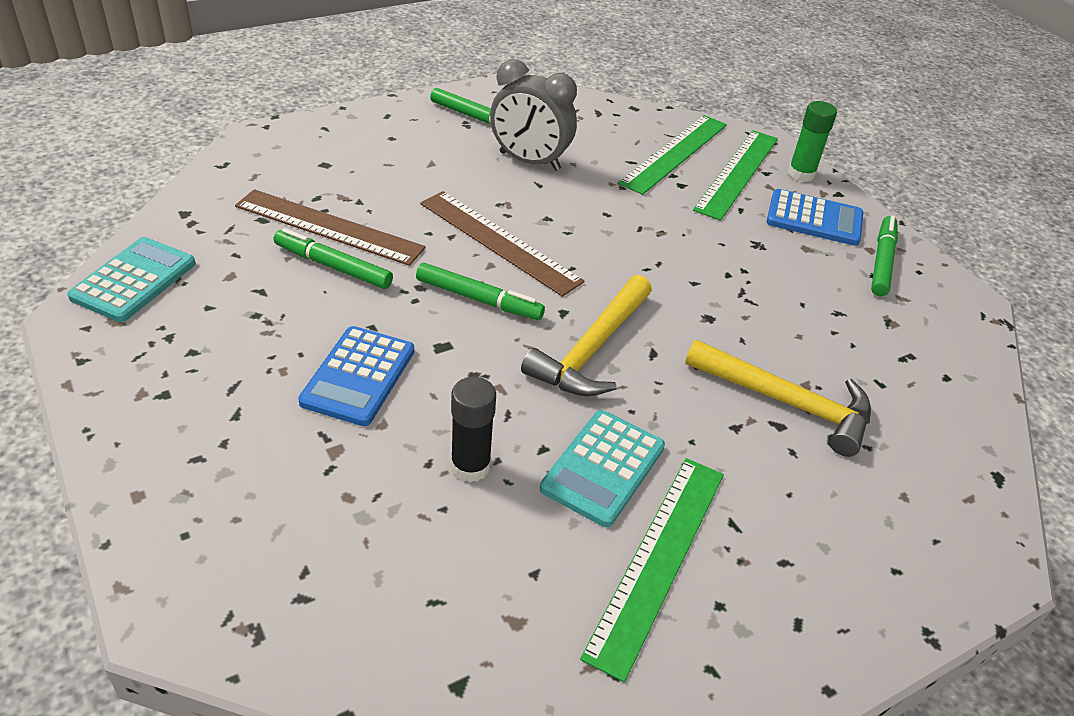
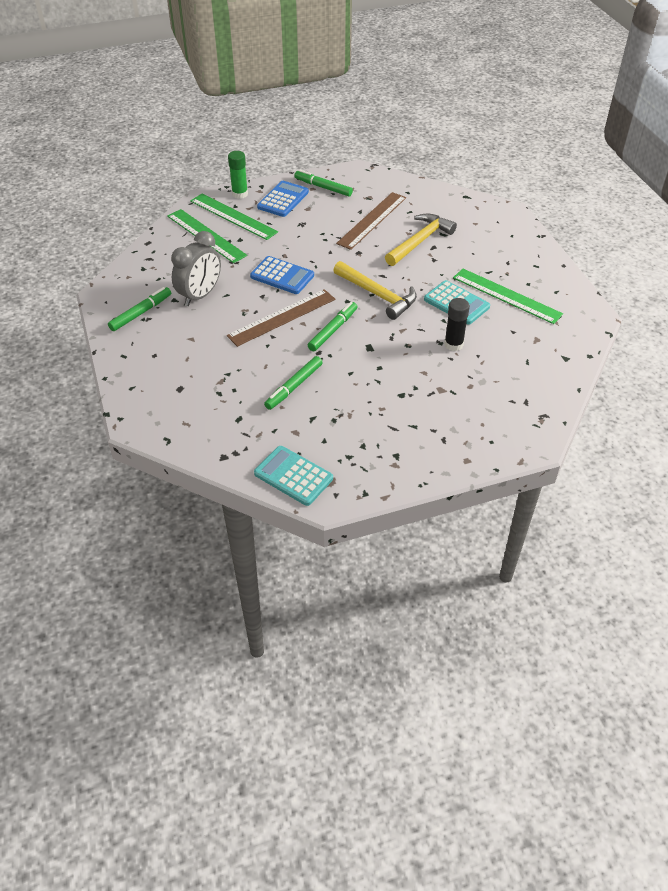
camera: 75 degrees left, 5 degrees up
brown ruler [235,189,425,266] -> brown ruler moved to [336,192,406,250]
blue calculator [298,326,414,426] -> blue calculator moved to [250,256,314,294]

